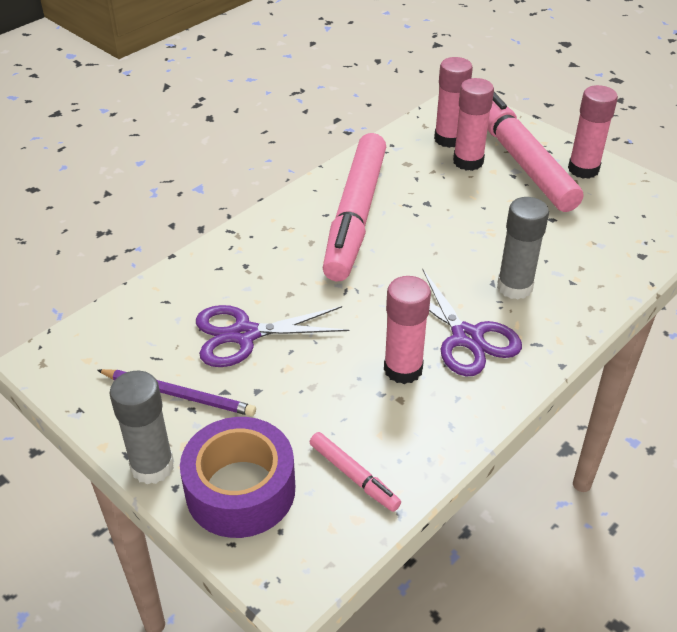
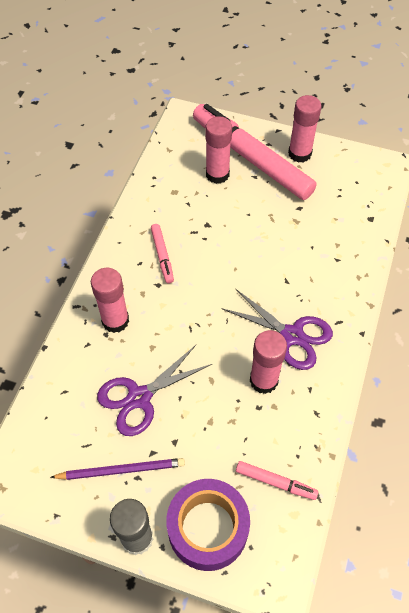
camera: 25 degrees left, 15 degrees up
pink marker [323,133,386,281] -> pink marker [151,224,174,284], size x0.41
pink glue stick [434,57,473,148] -> pink glue stick moved to [91,268,129,333]
grey glue stick [497,197,549,300] -> none

